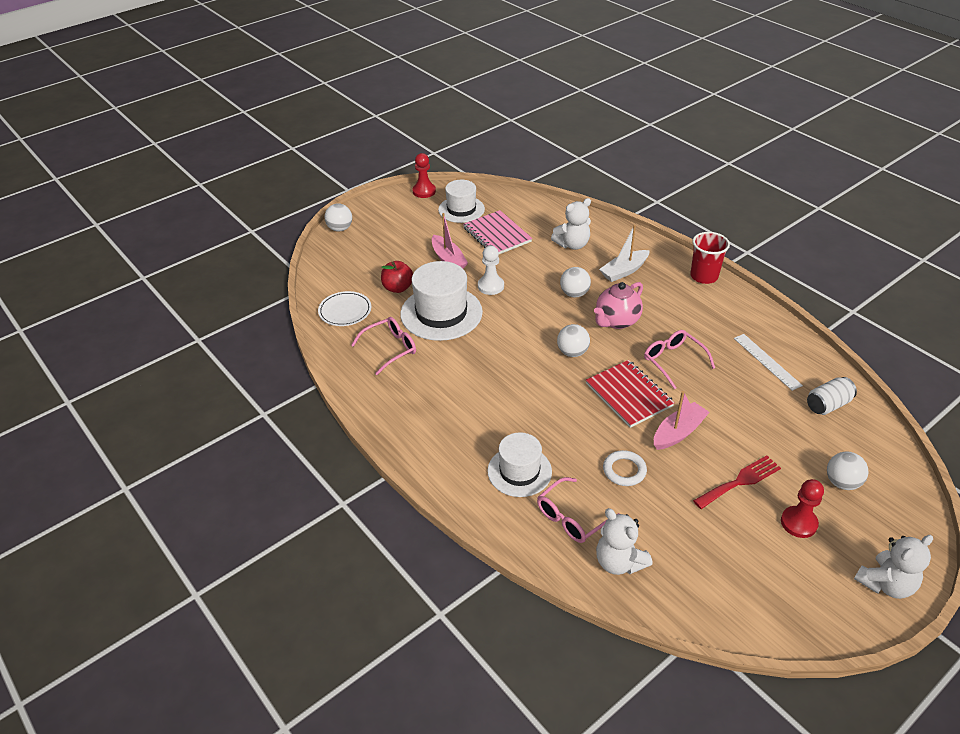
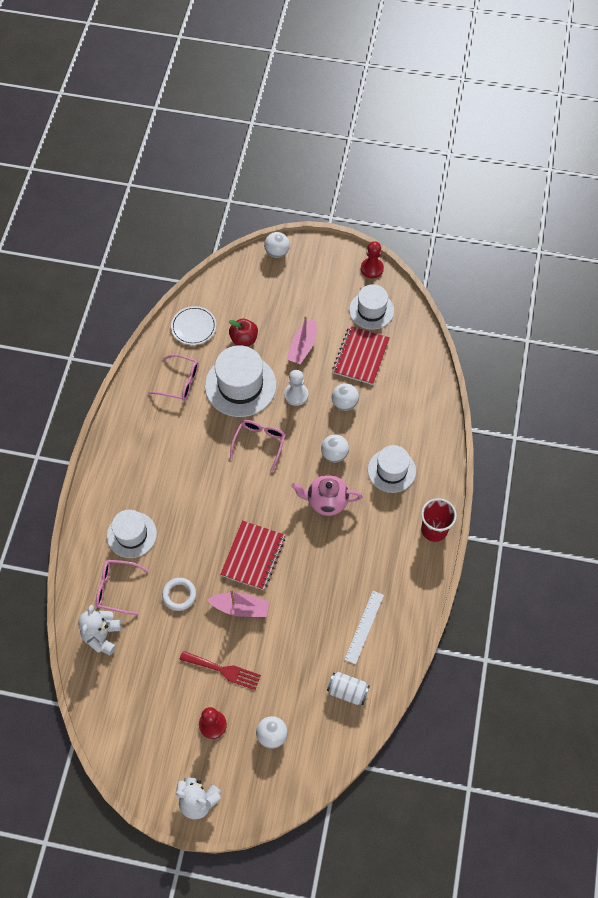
camera: 50 degrees right, 20 degrees up
pink notebook [463,210,532,254] -> red notebook [332,326,390,385]
white teddy bear [551,198,591,250] -> none
white ball [557,324,590,357] -> white ball moved to [332,383,359,411]
white boat [599,225,650,282] -> white hat [368,445,416,493]
pink glasses [644,330,715,389] -> pink glasses moved to [230,420,286,472]

